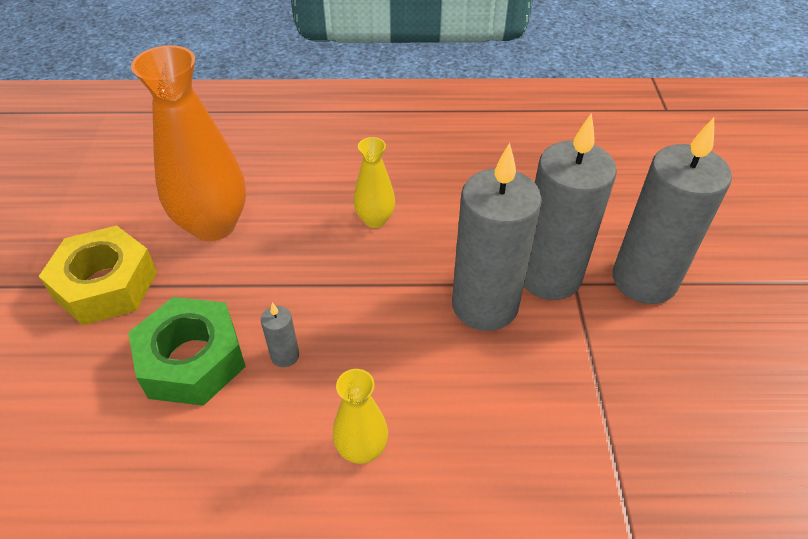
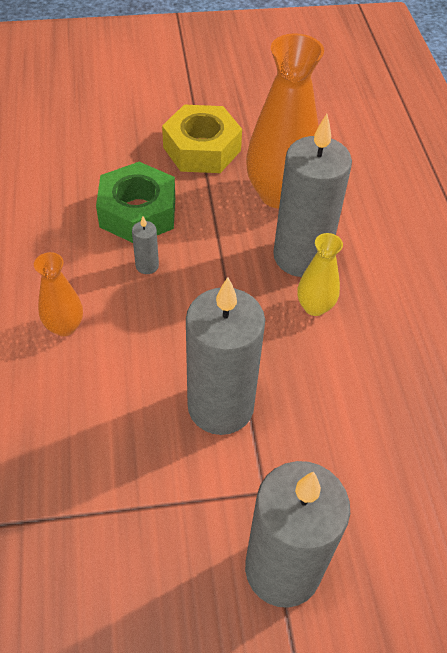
camera: 80 degrees right, 5 degrees up
yellow vase [333,369,388,464] -> orange vase [34,252,83,336]
grey candle [524,114,617,300] -> grey candle moved to [273,114,352,277]

